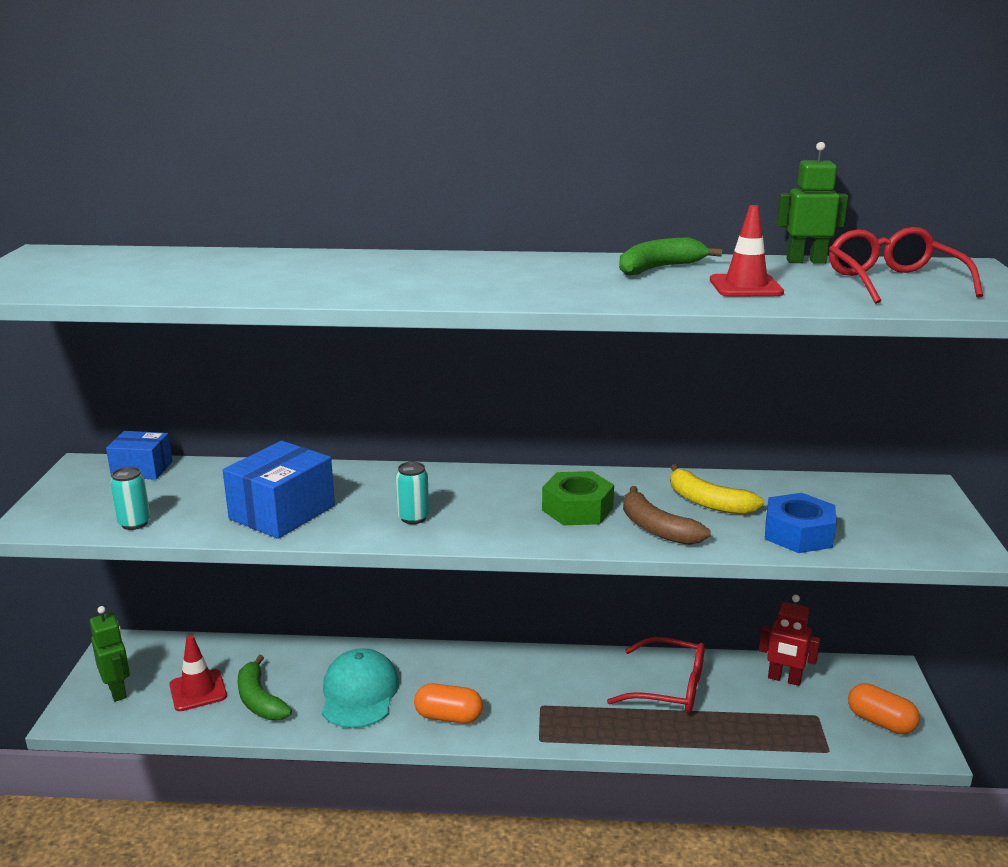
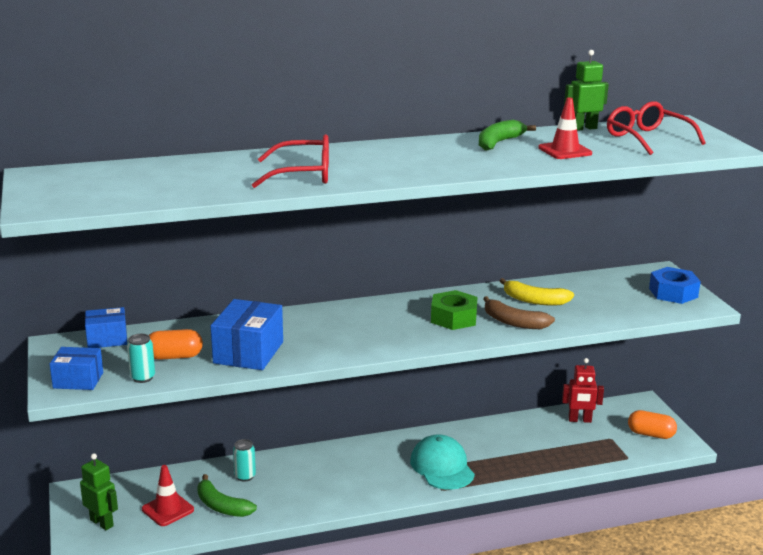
camera: 20 degrees left, 0 degrees up
turquoise cap [322,648,399,728] -> turquoise cap moved to [410,434,475,490]
turquoise can [396,462,429,524] -> turquoise can moved to [233,439,256,482]
orange capsule [414,683,483,724] -> orange capsule moved to [149,329,203,360]
red glasses [607,637,705,714] -> red glasses moved to [252,134,329,188]
blue nut [765,493,837,553] -> blue nut moved to [649,267,701,304]
none -> blue box [50,347,103,390]

